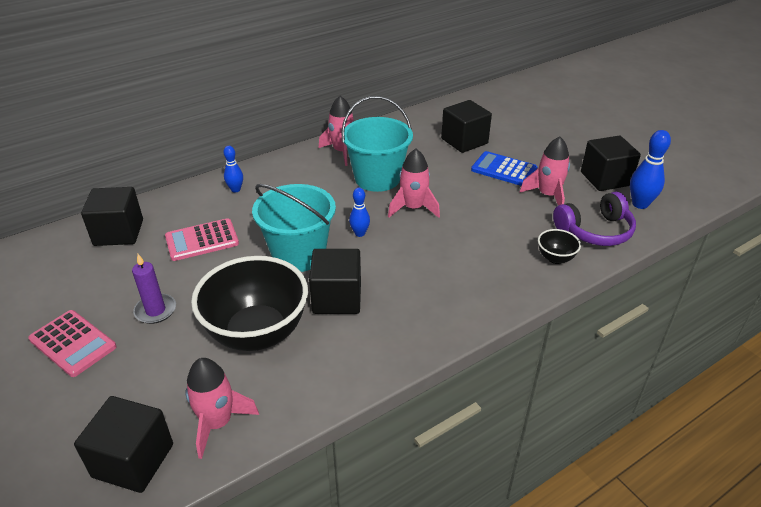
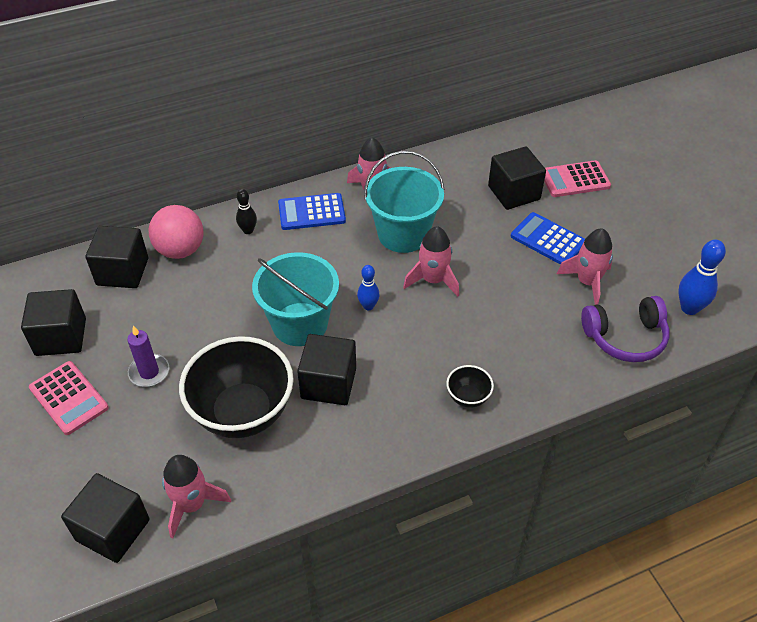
camera: 10 degrees right, 10 degrees up
pink calculator [165,218,239,261] -> pink calculator moved to [544,160,611,197]
blue bowling pin [223,146,243,193] -> black bowling pin [236,189,257,234]
black bowl [538,229,581,264] -> black bowl moved to [446,365,494,408]
black cube [581,136,641,191] -> black cube moved to [21,289,86,356]
none -> pink ball [149,205,203,259]
none -> blue calculator [278,193,346,230]

